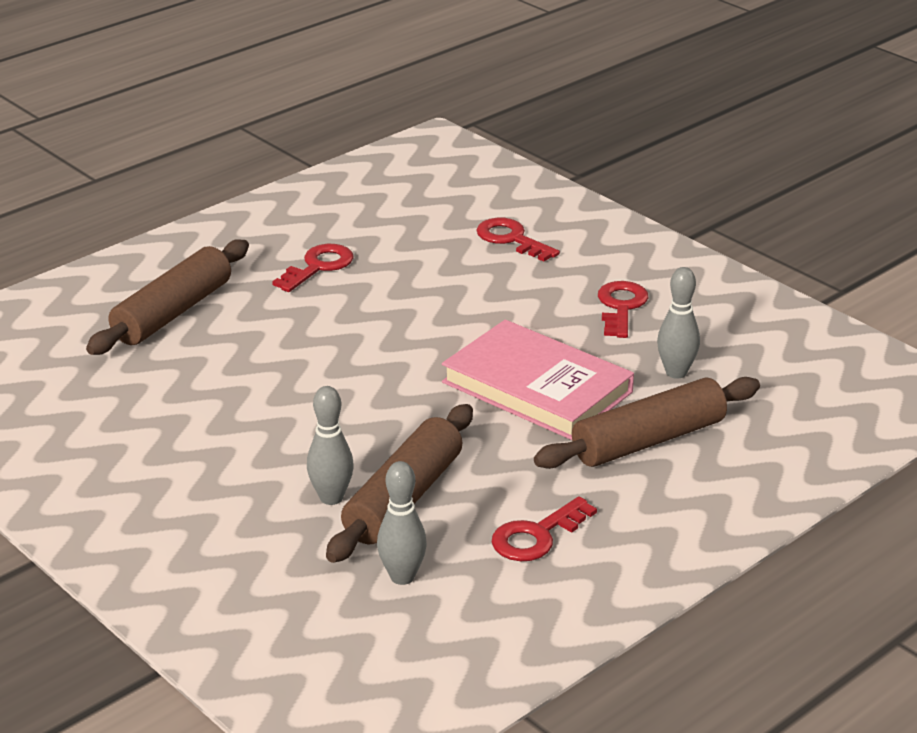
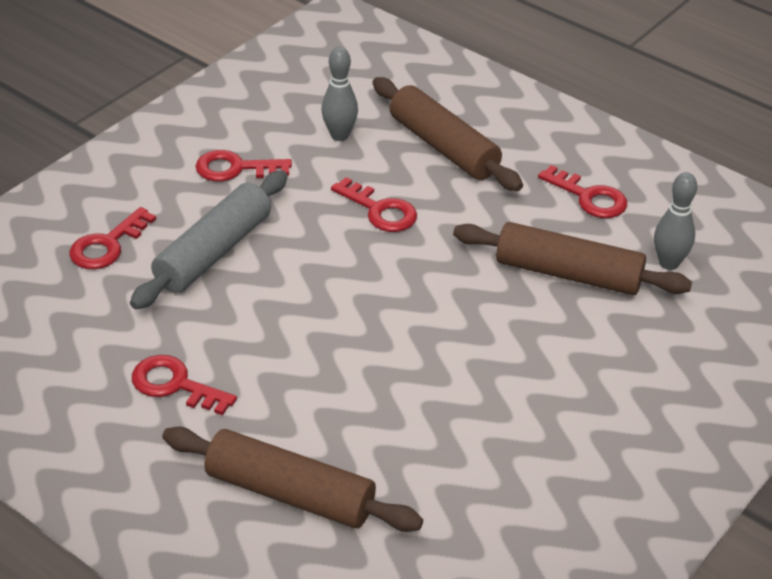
camera: 100 degrees left, 10 degrees up
grey bowling pin [307,386,354,505] -> none
pink book [442,320,634,440] -> red key [331,177,417,232]
none -> grey rolling pin [130,170,288,309]

